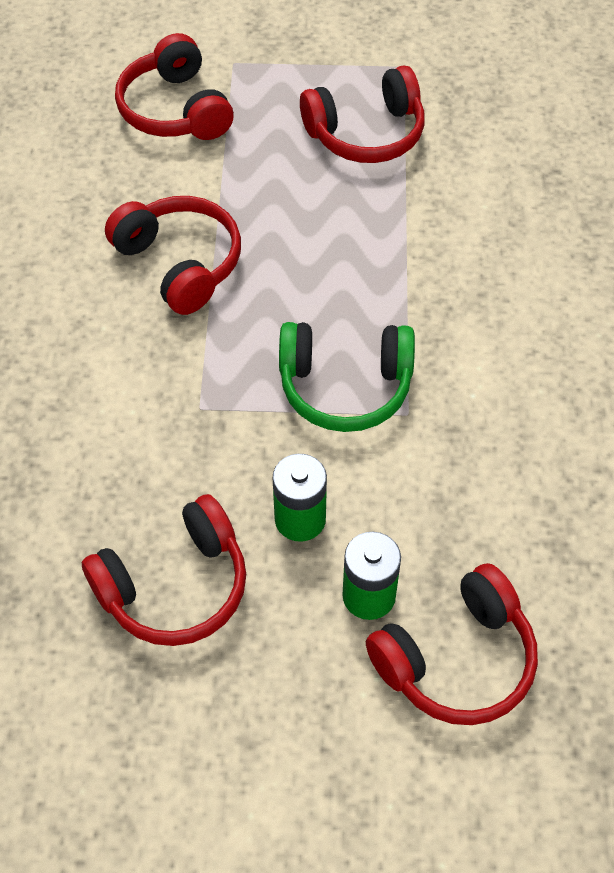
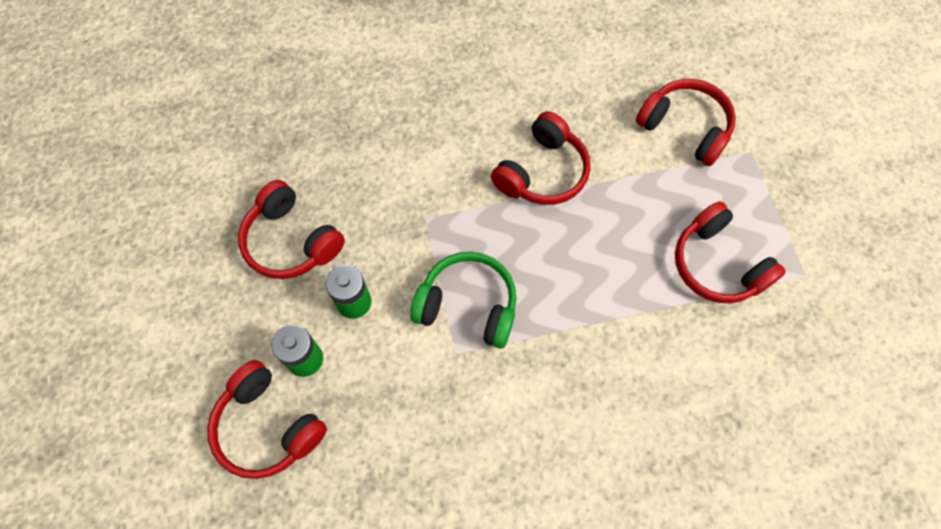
camera: 75 degrees right, 10 degrees up
red headphones [115,33,234,140] -> red headphones turned 75 degrees clockwise [636,79,736,166]
green headphones [279,322,415,432] -> green headphones turned 120 degrees clockwise [410,252,517,349]

